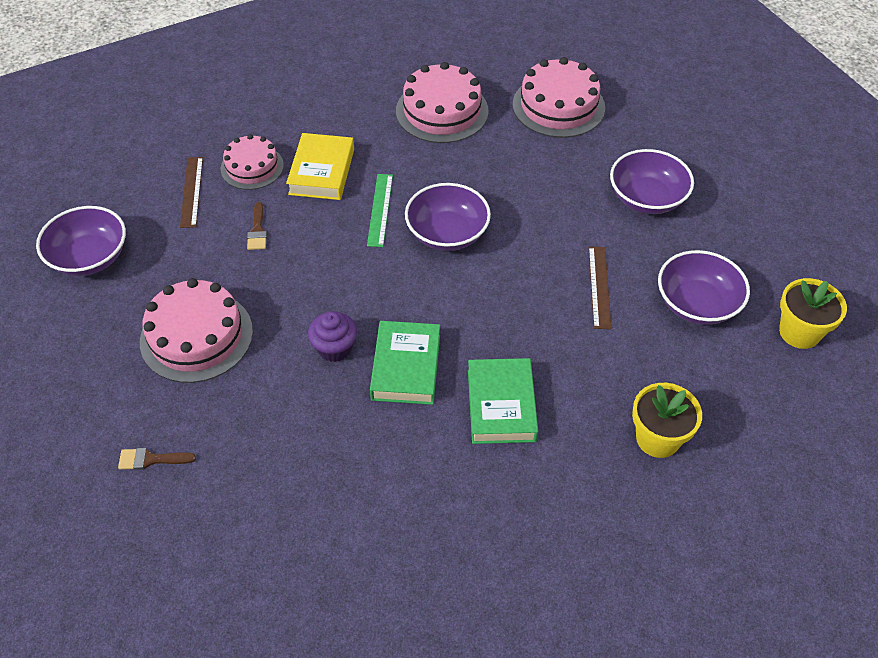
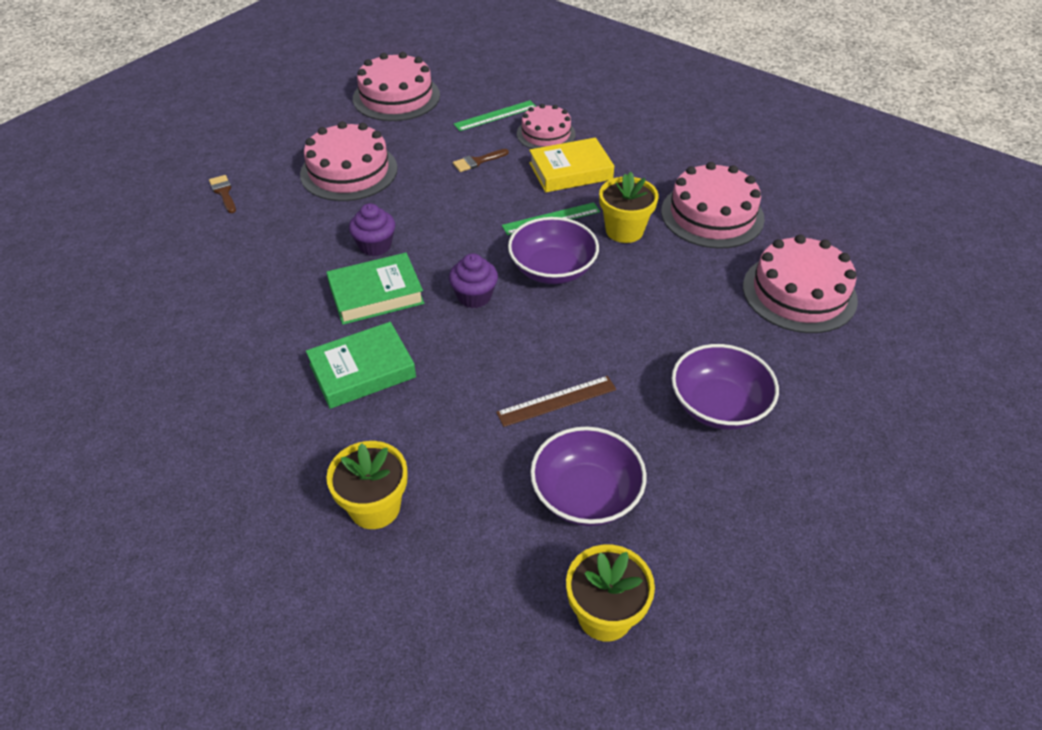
camera: 65 degrees right, 5 degrees down
purple bowl [36,206,126,276] -> pink cake [353,52,440,121]
brown ruler [180,157,203,228] -> green ruler [454,100,537,131]
none -> purple cupcake [449,253,498,308]
none -> yellow flower pot [599,172,659,243]

